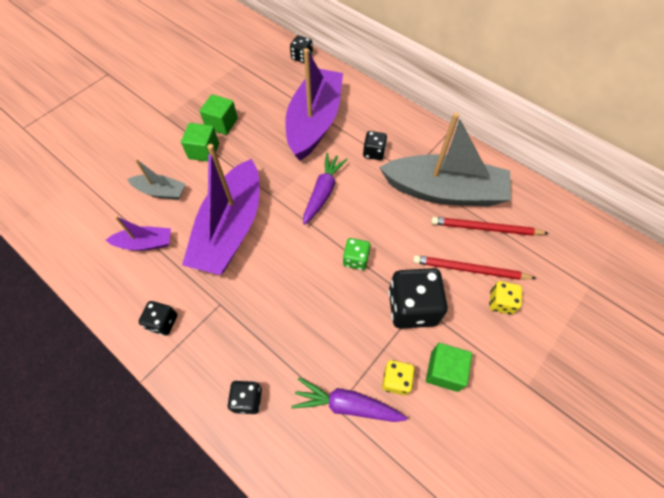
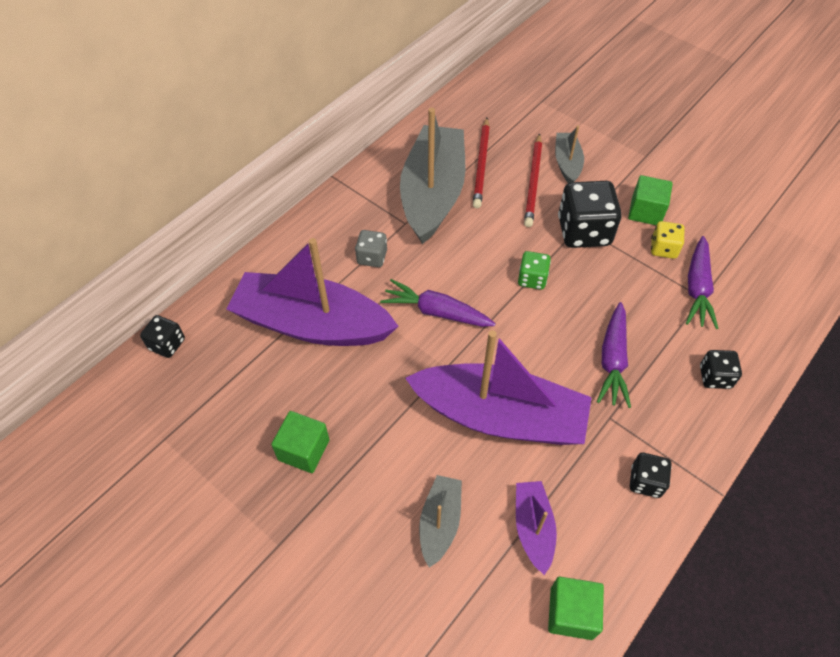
camera: 90 degrees left, 5 degrees down
green cube [181,123,219,162] -> green cube moved to [548,577,604,640]
black dice [363,131,387,160] -> grey dice [355,230,387,267]
yellow dice [489,281,522,315] -> grey boat [555,125,584,183]
none -> purple carrot [597,302,631,408]

